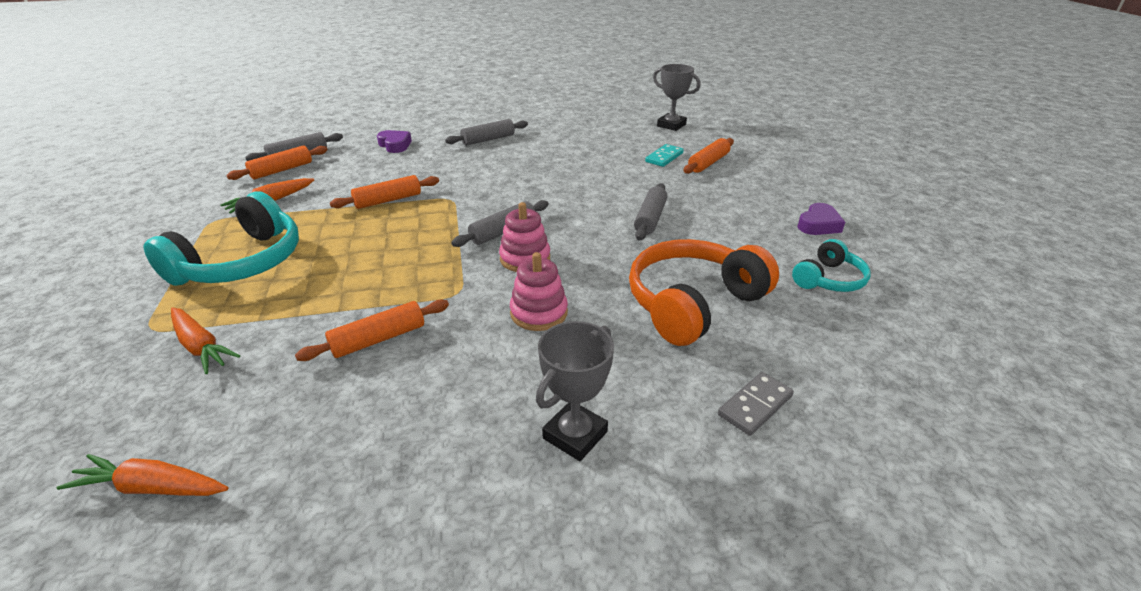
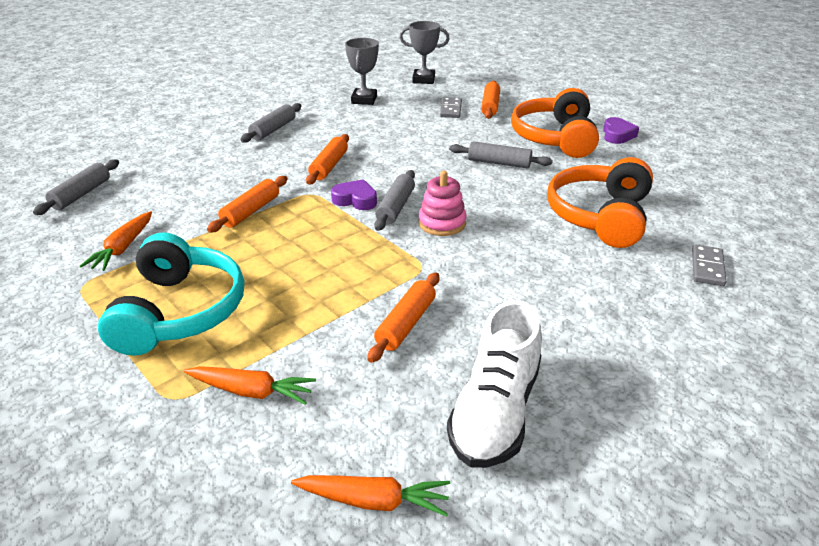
camera: 30 degrees left, 0 degrees up
orange carrot [57,454,228,496] -> orange carrot turned 150 degrees counterclockwise [291,475,450,517]
orange rolling pin [226,145,328,180] -> orange rolling pin moved to [306,134,349,185]
purple heart [377,130,412,153] -> purple heart moved to [331,179,377,210]
pink stacking toy [510,252,568,331] -> none
grey trophy [536,321,614,461] -> grey trophy moved to [345,38,379,105]
grey rolling pin [634,183,667,240] -> grey rolling pin turned 60 degrees counterclockwise [449,141,553,169]
turquoise domino [645,144,684,167] -> grey domino [440,97,462,118]
turquoise headphones [792,239,871,292] -> none
none -> white shoe [447,300,542,468]
none -> orange headphones [511,88,599,158]

